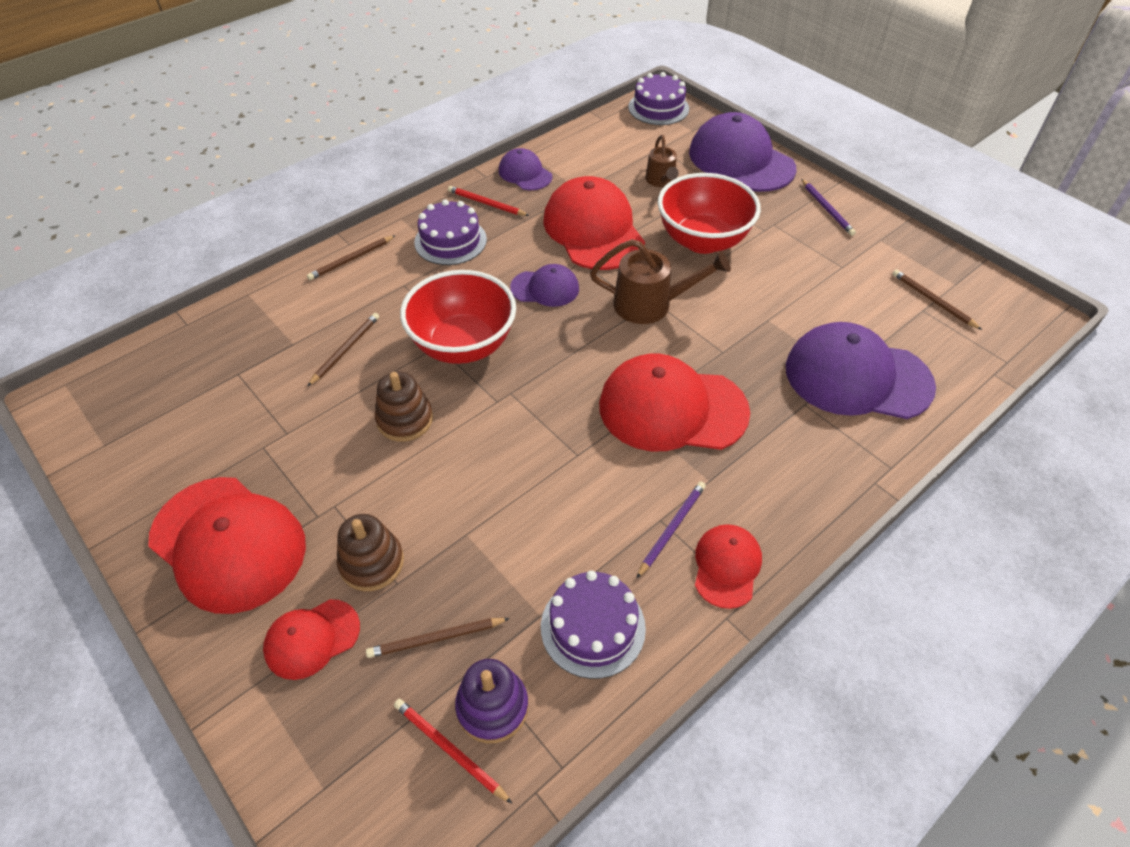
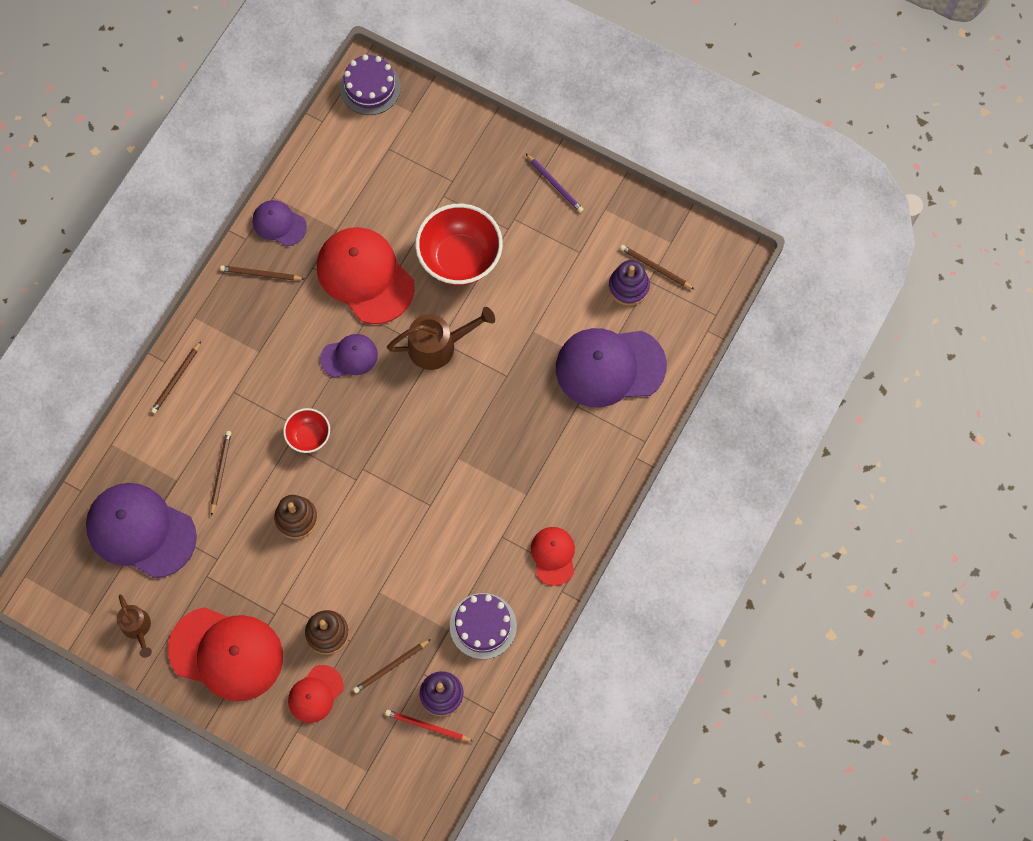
camera: 20 degrees left, 20 degrees up
red bowl [400,270,516,364] -> red bowl [283,408,330,453], size x0.52
purple cake [414,199,487,265] -> none
red pencil [448,186,529,216] -> brown pencil [220,265,304,281]
red cap [599,354,750,451] -> none
purple pencil [636,482,706,579] -> none
brown watering can [645,135,679,187] -> brown watering can moved to [117,594,152,658]
purple cap [689,112,796,192] -> purple cap moved to [86,483,197,578]
none -> purple stacking toy [609,260,650,306]

